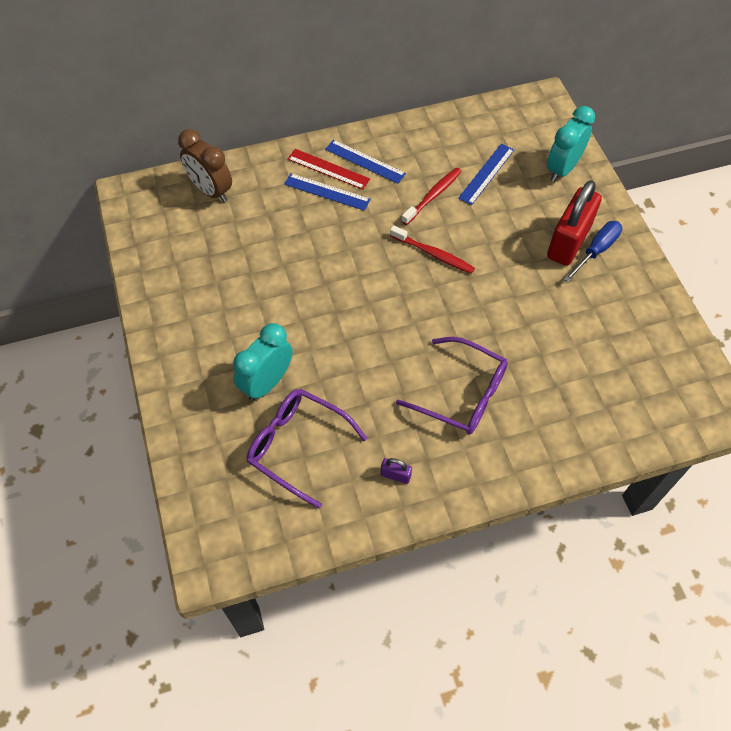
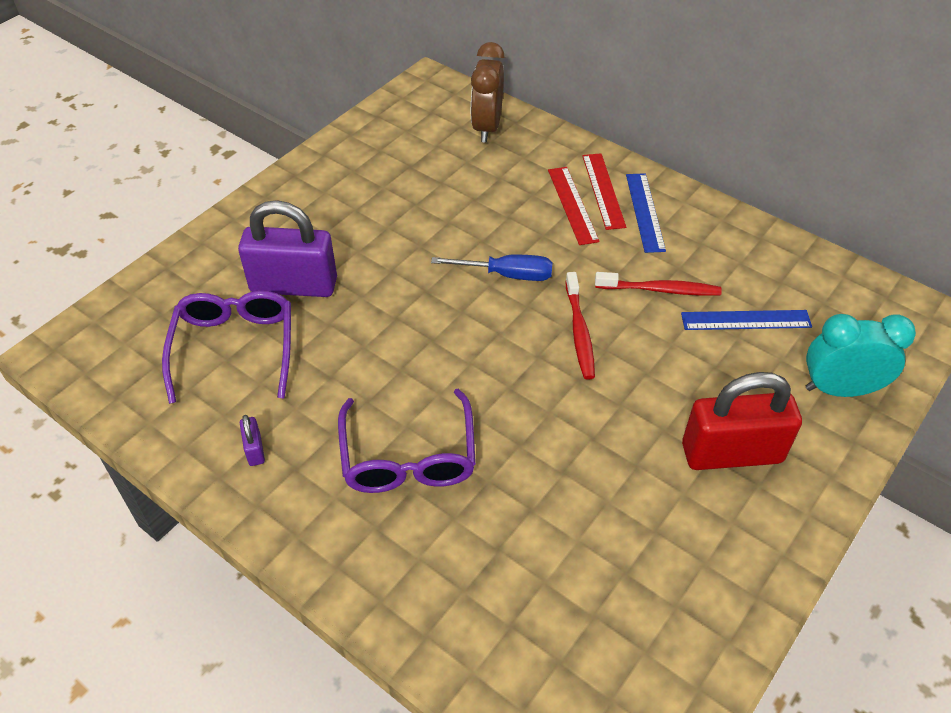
camera: 55 degrees right, 10 degrees down
turquoise clock [233,323,293,401] -> purple padlock [238,200,337,297]
blue ruler [284,173,371,211] -> red ruler [548,167,600,245]
blue screwdriver [564,221,622,282] -> blue screwdriver moved to [431,255,553,281]

